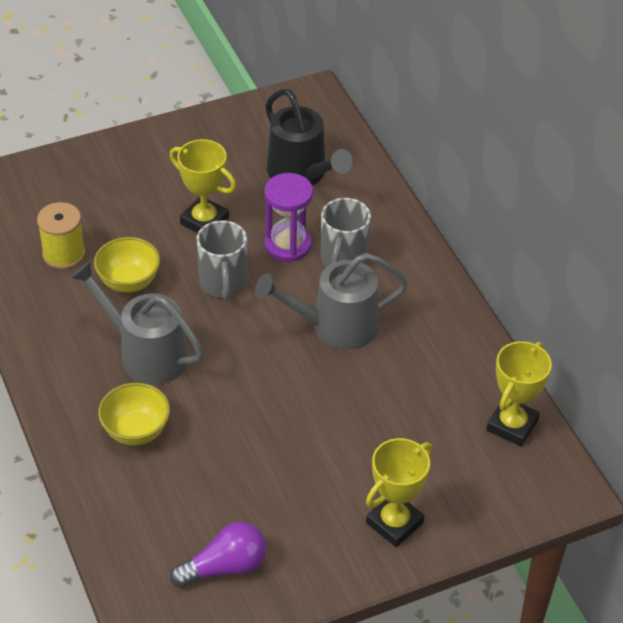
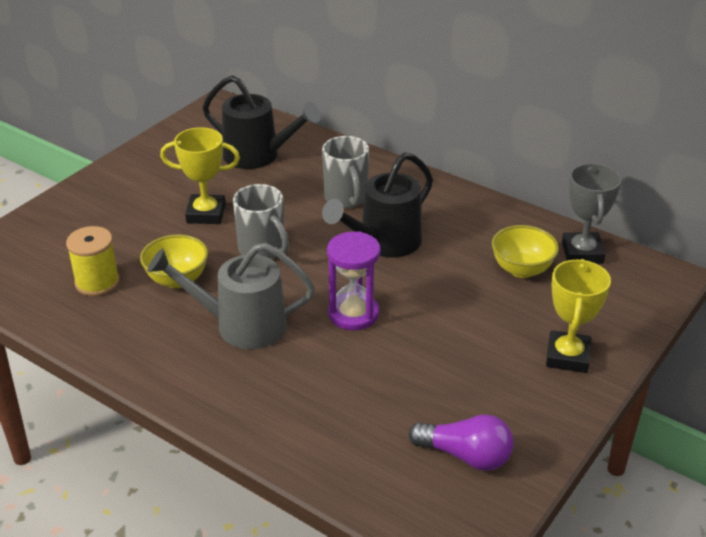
camera: 30 degrees left, 10 degrees down
yellow bowl [98,383,170,445] -> yellow bowl moved to [492,225,559,278]
purple light bulb [170,522,266,588] -> purple light bulb turned 75 degrees clockwise [409,414,514,471]
grey watering can [255,253,408,350] -> black watering can [322,152,433,258]
purple hourglass [264,173,313,262] -> purple hourglass moved to [327,232,381,330]
yellow trophy [486,341,552,446] -> grey trophy [562,163,621,264]

